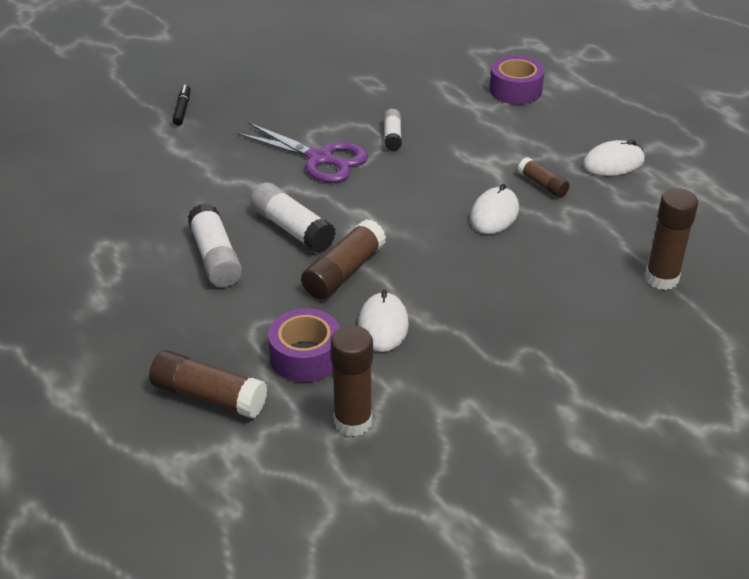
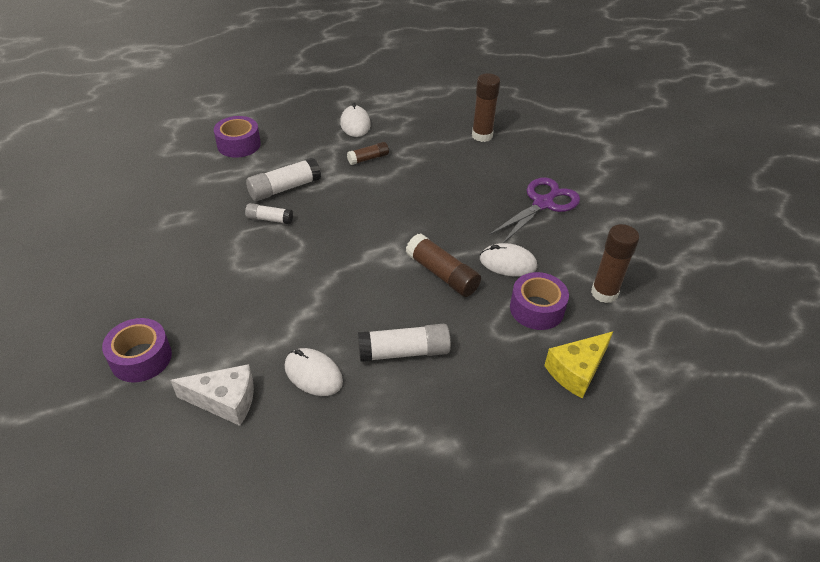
camera: 80 degrees left, 5 degrees up
brown glue stick [149,350,267,418] -> yellow cheese [544,331,613,399]
black marker [172,85,190,126] -> purple tape [102,318,172,382]
purple scissors [237,122,368,183] -> purple scissors moved to [489,178,580,243]
white glue stick [251,182,336,253] -> white glue stick moved to [246,157,321,201]
white mouse [470,184,519,234] -> white mouse moved to [285,348,343,396]
none -> white cheese [170,364,254,426]

